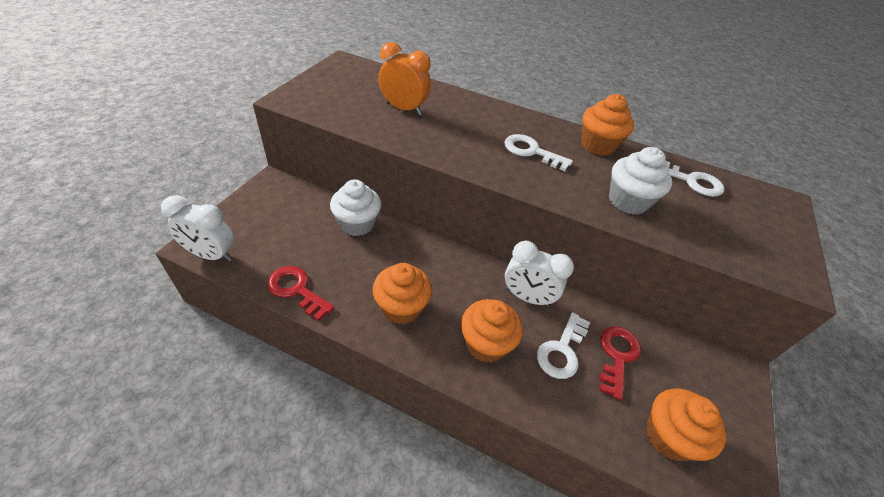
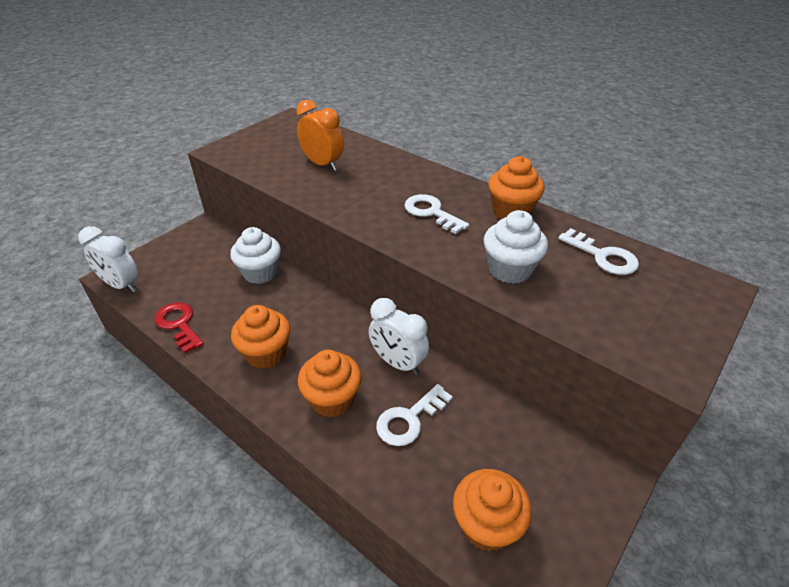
camera: 20 degrees right, 5 degrees down
red key [599,326,641,400] -> none

